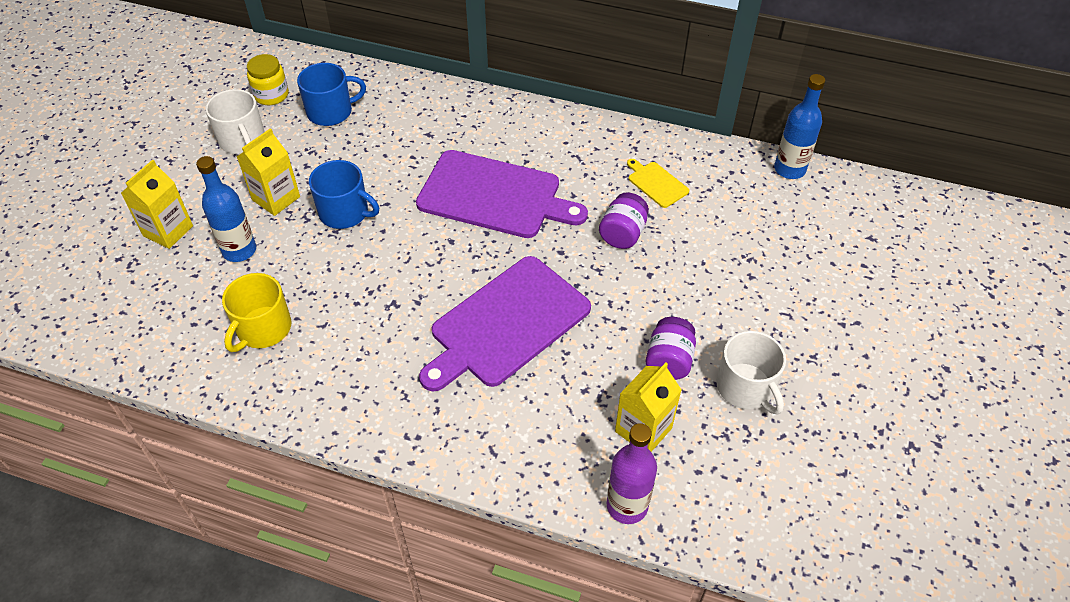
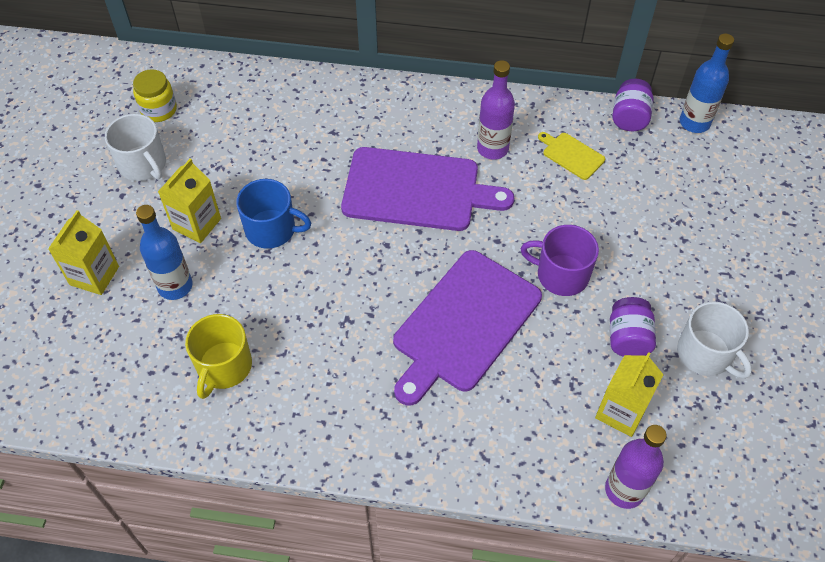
camera: 10 degrees left, 5 degrees up
blue mug [297,63,366,126] -> none
purple jar [599,192,649,249] -> purple jar moved to [612,79,653,131]
none -> purple bottle [477,60,515,160]
none -> purple mug [521,225,599,296]

